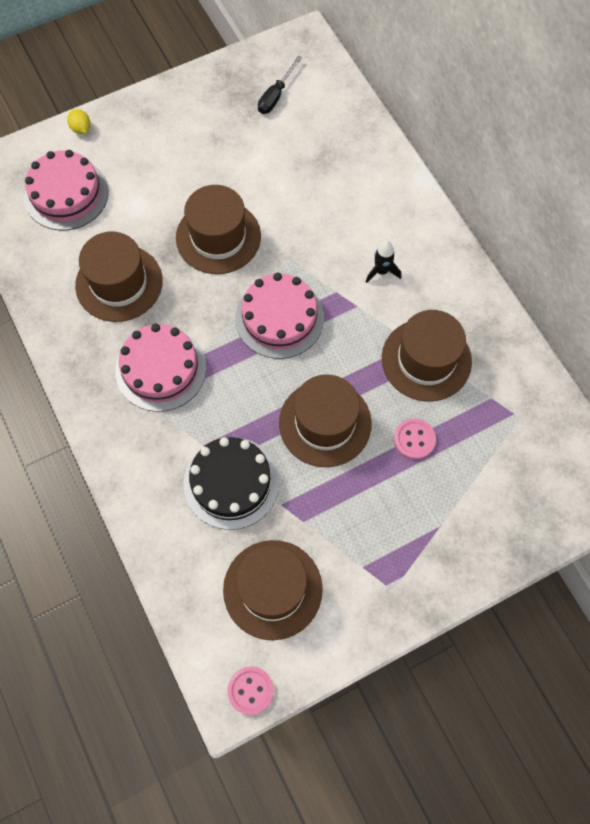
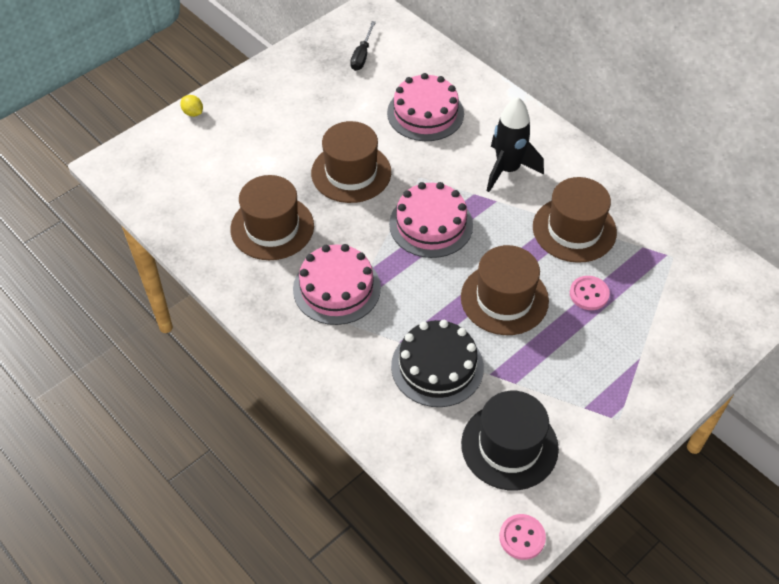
camera: 15 degrees left, 15 degrees down
pink cake [24,150,109,230] -> pink cake moved to [387,73,464,141]
brown hat [223,540,323,640] -> black hat [461,391,559,490]
black rocket [366,241,401,283] -> black rocket [487,97,544,192], size x1.91

